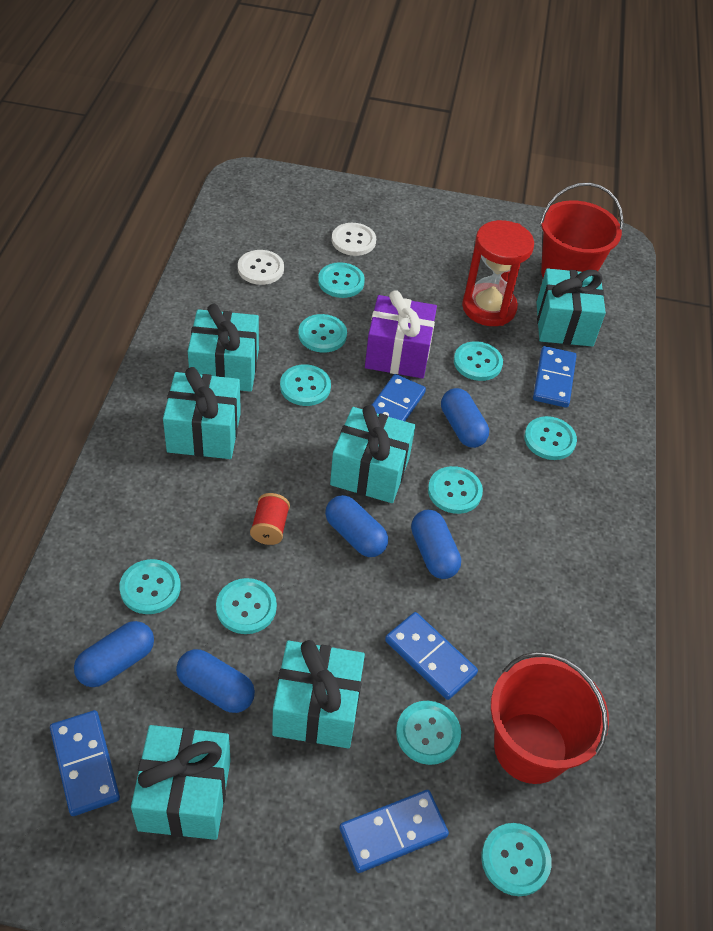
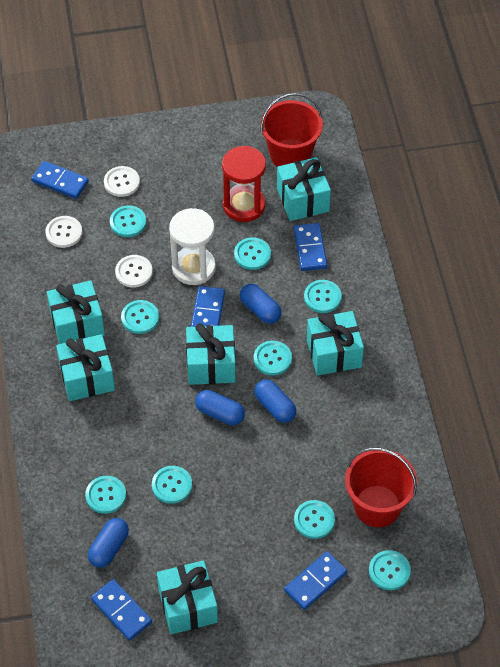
camera: 15 degrees left, 5 degrees up
blue capsule [176,649,255,713] -> none
red spool [250,493,290,545] -> none
turquoise gift [272,640,365,748] -> turquoise gift moved to [307,311,364,376]
turquoise button [298,314,347,353] -> white button [115,255,153,288]
purple gift [365,290,437,378] -> white hourglass [169,208,216,285]
blue domino [385,612,478,700] -> blue domino moved to [32,161,89,199]

